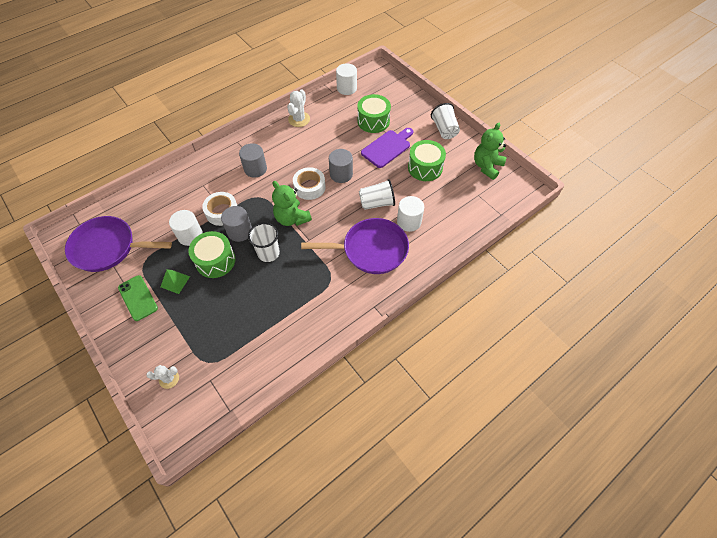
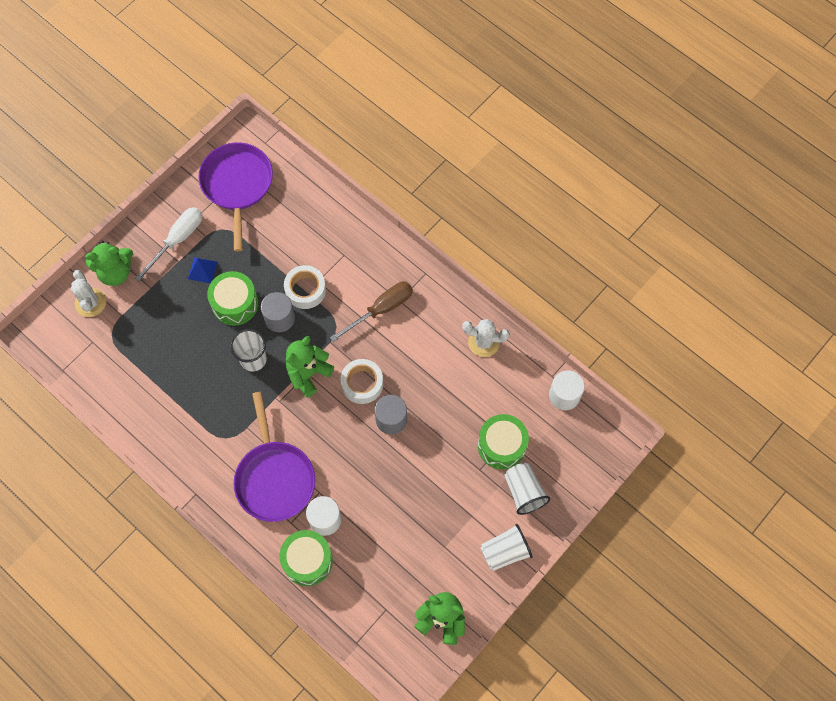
camera: 80 degrees right, 10 degrees up
green phone [118,275,158,321] -> white screwdriver [135,207,202,281]
white cactus [146,365,179,389] -> white cactus [71,270,106,317], size x1.52
green pyramid [160,269,190,294] -> blue pyramid [188,257,217,283]
white cylinder [169,210,203,246] -> none
grey cylinder [239,143,267,178] -> brown screwdriver [330,282,413,342]
white cup [359,179,395,210] -> white cup moved to [504,463,550,515]
purple cutting board [361,128,413,168] -> none
green drum [408,140,446,181] -> green drum moved to [279,530,333,586]
none -> green teddy bear [85,241,133,286]

